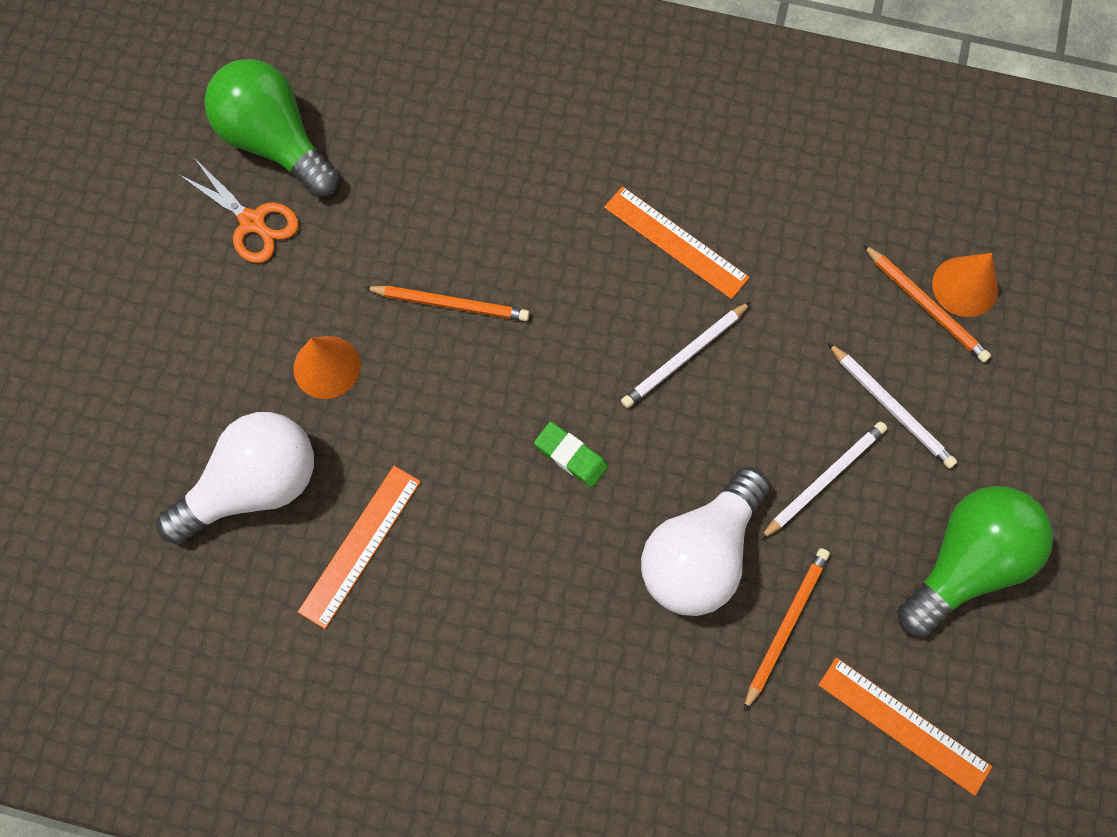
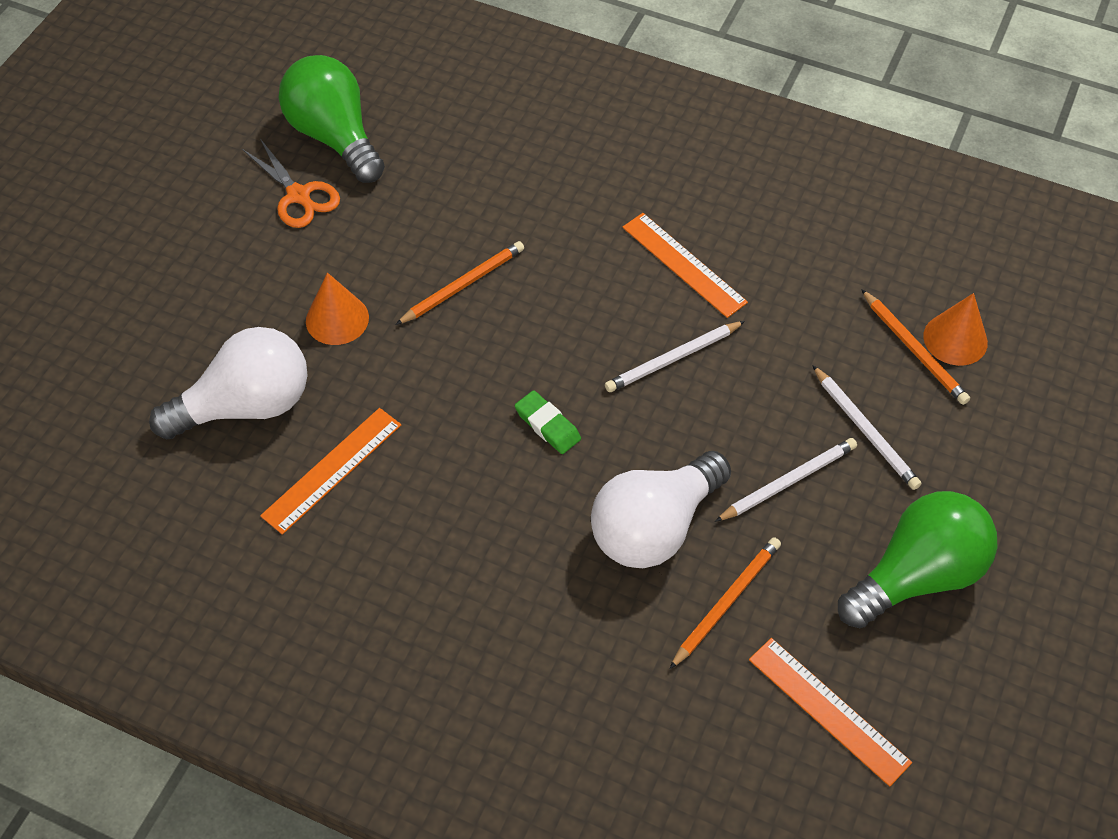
camera: 10 degrees right, 15 degrees down
orange pencil [364,285,529,321] -> orange pencil turned 60 degrees counterclockwise [395,241,524,325]

